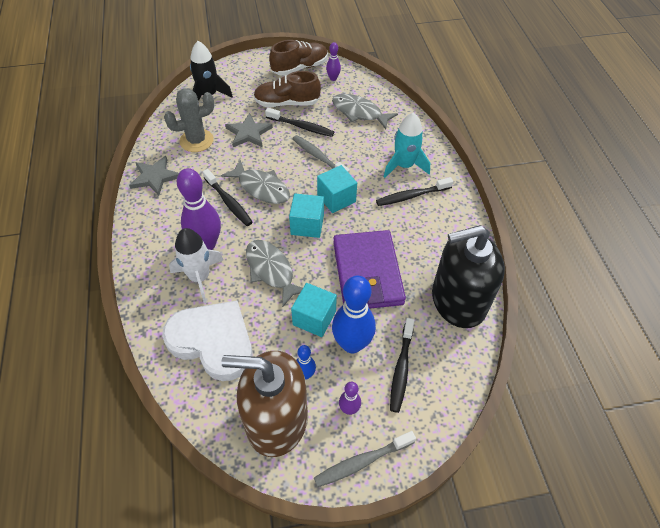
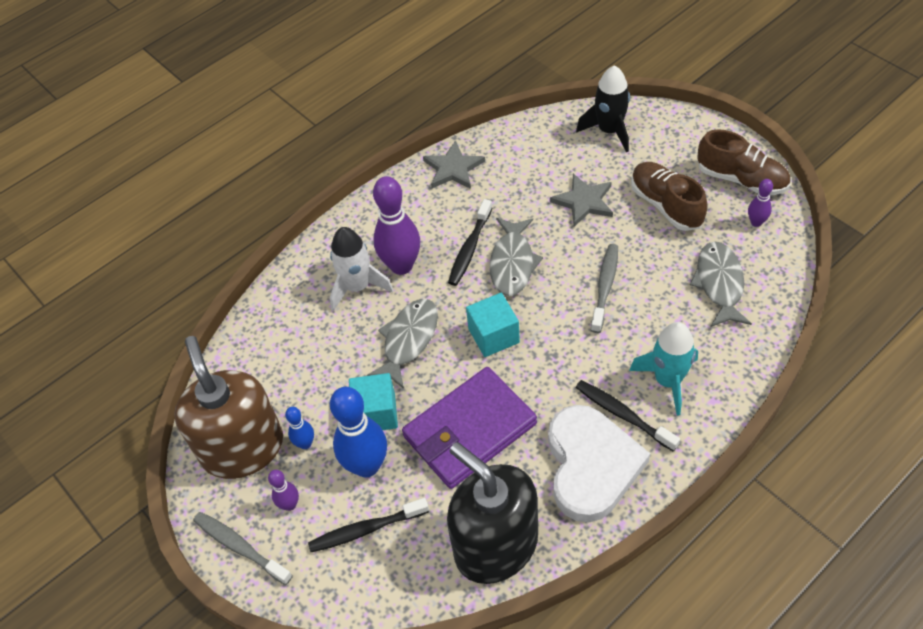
camera: 65 degrees right, 0 degrees up
white heart [162,301,253,381] -> white heart moved to [548,405,650,522]
grey cactus [164,88,214,152] -> none
black toothbrush [265,108,334,137] -> none
turquoise cube [317,165,357,213] -> none

